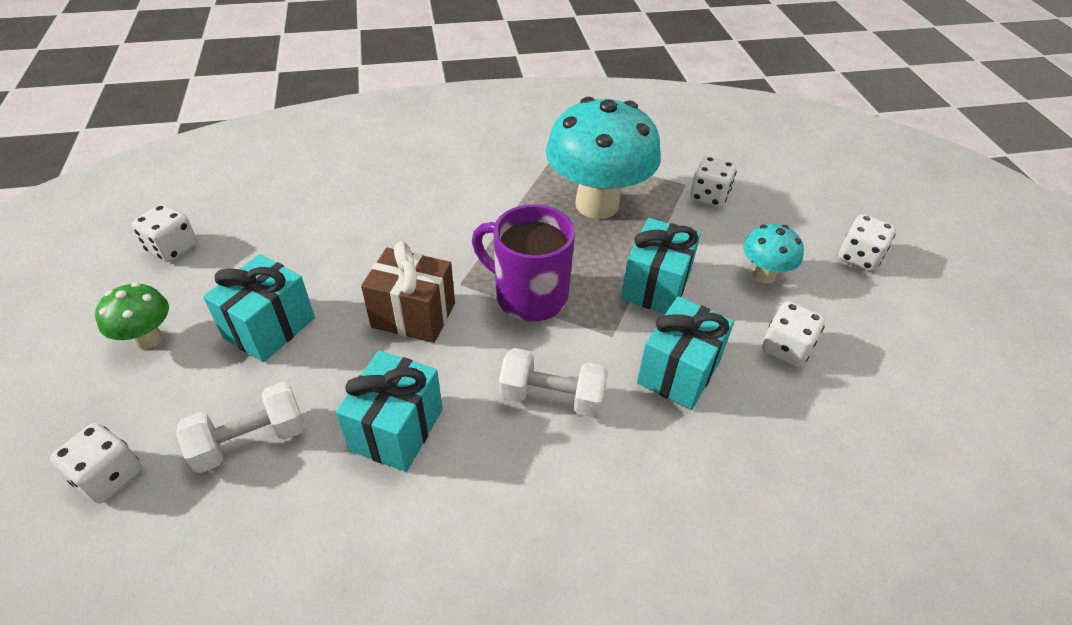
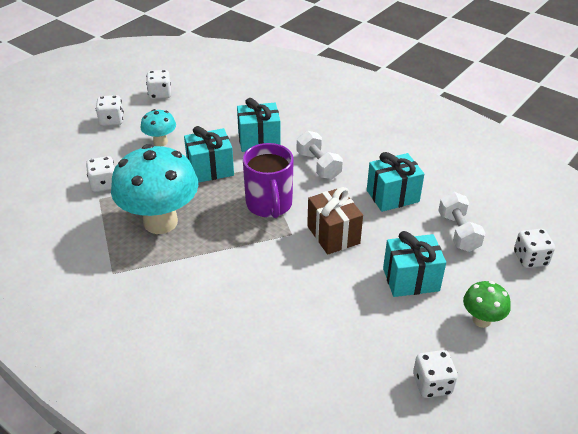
camera: 130 degrees left, 5 degrees down
white dumbbell [176,382,305,473] -> white dumbbell turned 60 degrees clockwise [438,192,485,252]
white dice [762,301,825,367] -> white dice moved to [146,70,171,99]

